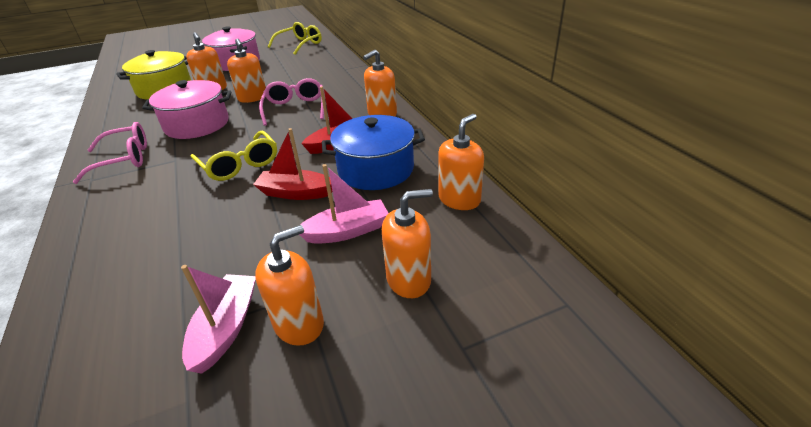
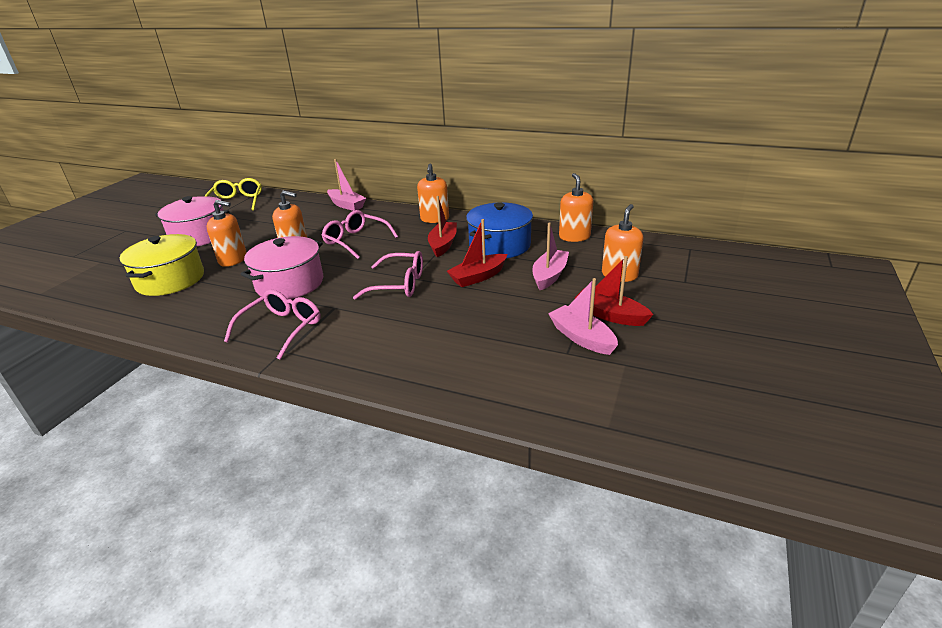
camera: 45 degrees left, 5 degrees down
yellow glasses [191,130,277,181] -> pink glasses [353,251,423,300]
orange soap dispenser [255,225,324,346] -> red boat [575,256,654,326]
none -> pink boat [327,159,366,211]

